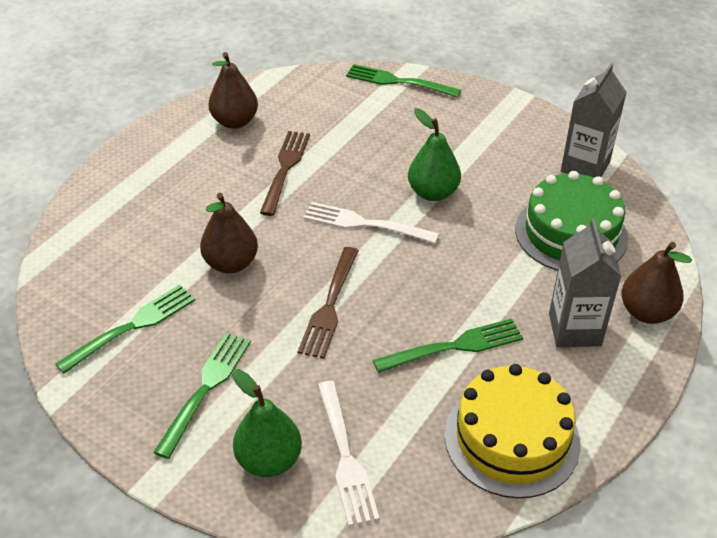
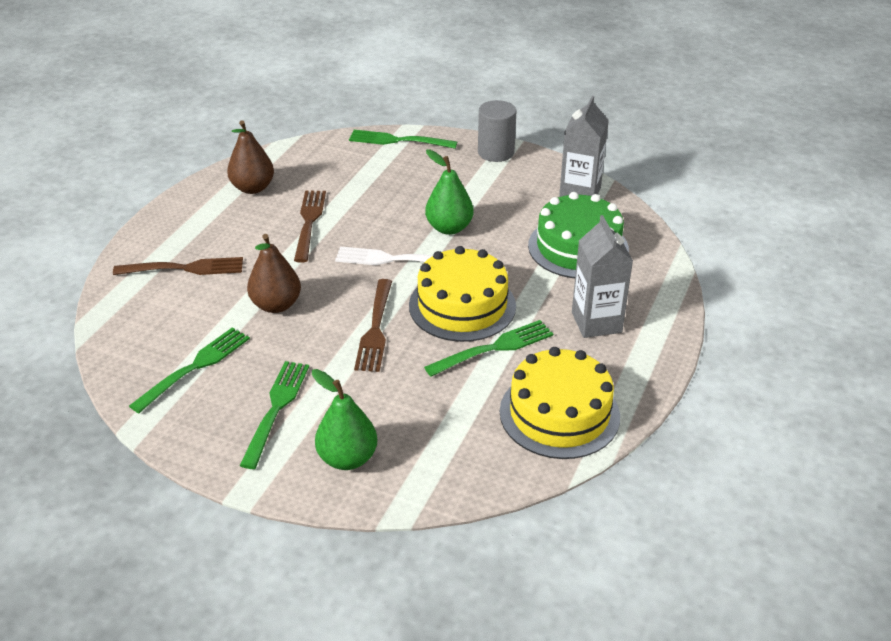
camera: 10 degrees left, 5 degrees down
white fork [318,381,379,526] -> none
brown pear [621,242,692,324] -> none
none -> brown fork [113,257,243,275]
none -> yellow cake [409,246,516,342]
none -> grey cylinder [478,100,517,162]

